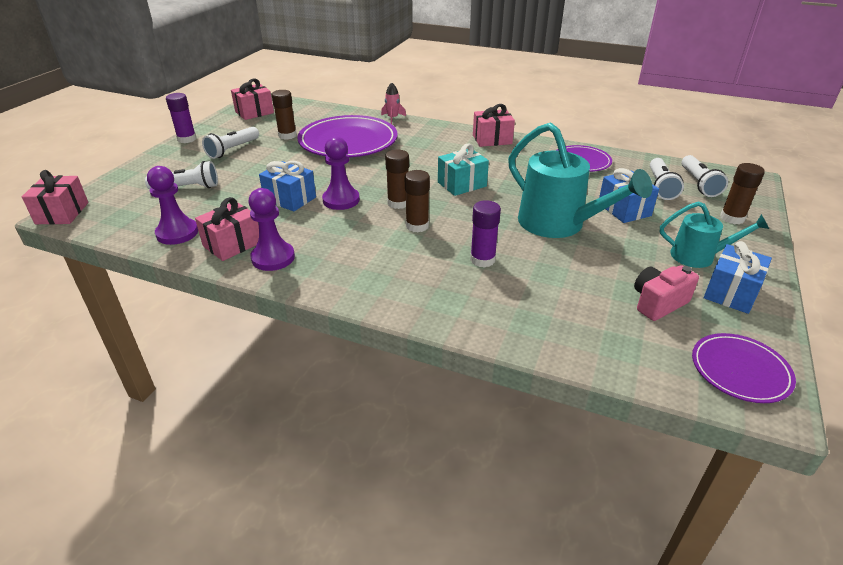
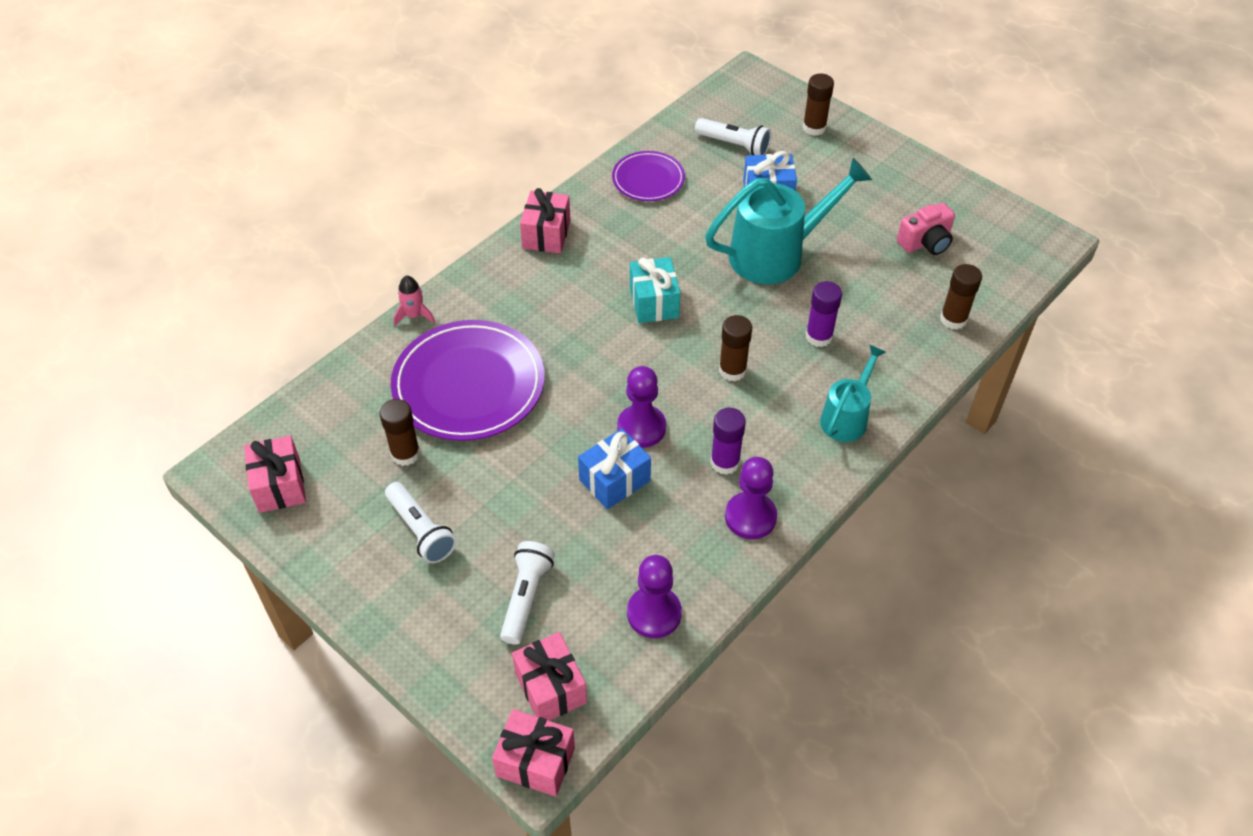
camera: 70 degrees left, 15 degrees up
purple glue stick [166,93,196,143] -> purple glue stick moved to [710,408,746,475]
pink gift [195,197,259,261] -> pink gift moved to [512,632,587,721]
brown glue stick [385,150,409,209] -> brown glue stick moved to [940,264,982,330]
pink camera [634,265,699,321] -> pink camera turned 105 degrees counterclockwise [897,203,955,255]
turquoise watering can [660,201,769,268] -> turquoise watering can moved to [820,344,886,442]
white flashlight [681,155,728,197] -> none
purple plate [692,333,796,403] -> none
blue gift [704,241,772,314] -> none

